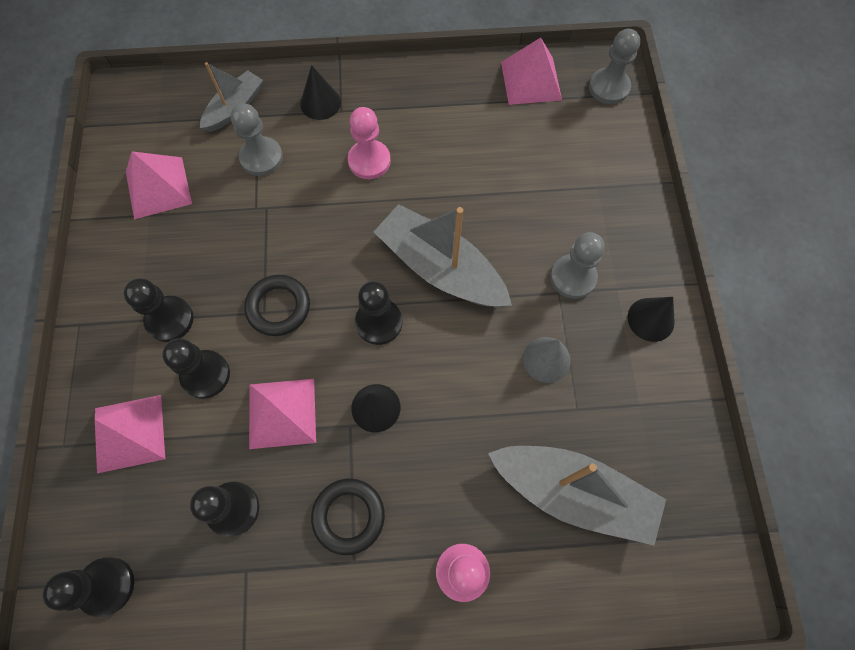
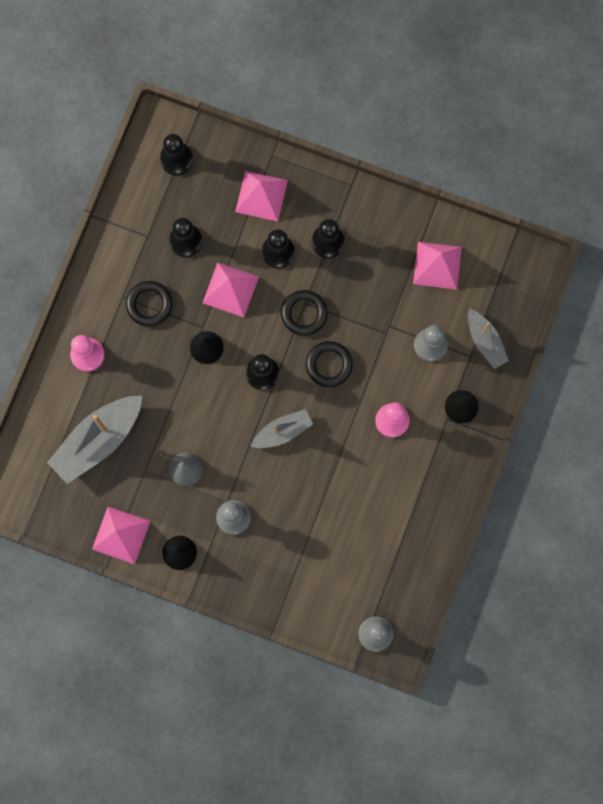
camera: 115 degrees right, 10 degrees up
grey boat [374,204,512,307] -> grey boat [250,409,313,448], size x0.58
pink pyramid [501,37,562,105] -> pink pyramid moved to [92,507,150,564]
none -> black ring [306,341,353,387]

